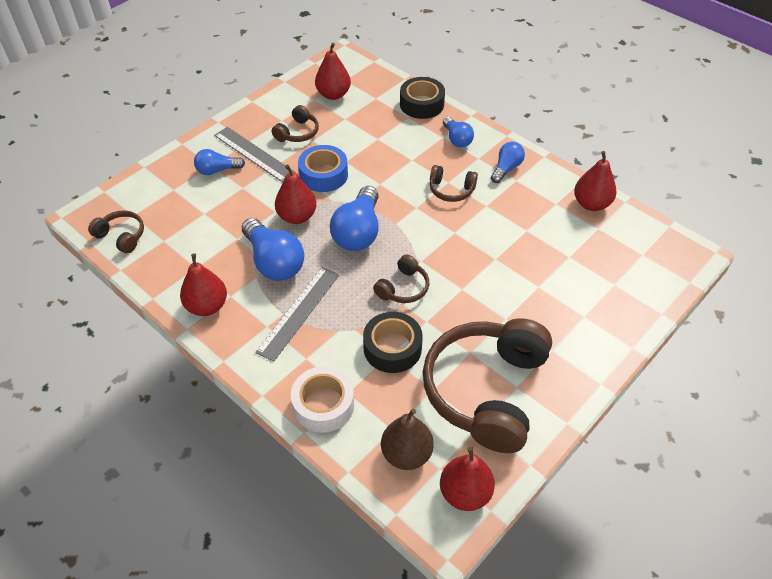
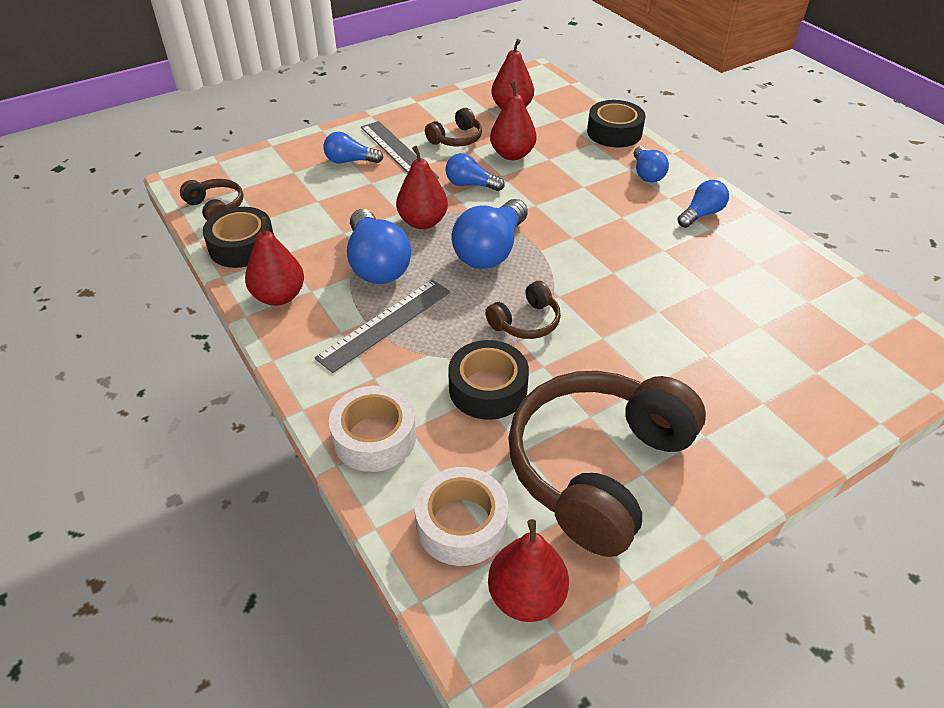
camera: 15 degrees right, 5 degrees down
blue tape [298,145,348,192] -> blue light bulb [446,153,505,191]
brown pear [381,409,434,470] -> white tape [415,467,508,566]
brown headphones [430,165,478,202] -> none
red pear [574,151,617,211] -> red pear moved to [490,81,537,160]
none -> black tape [203,207,274,268]

